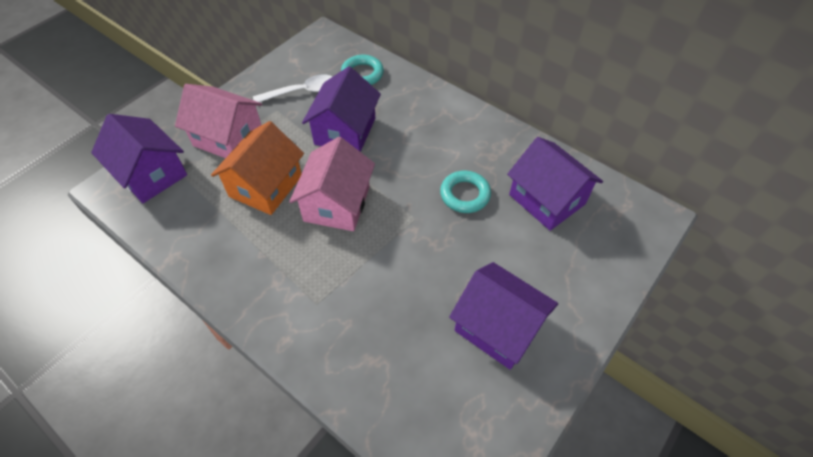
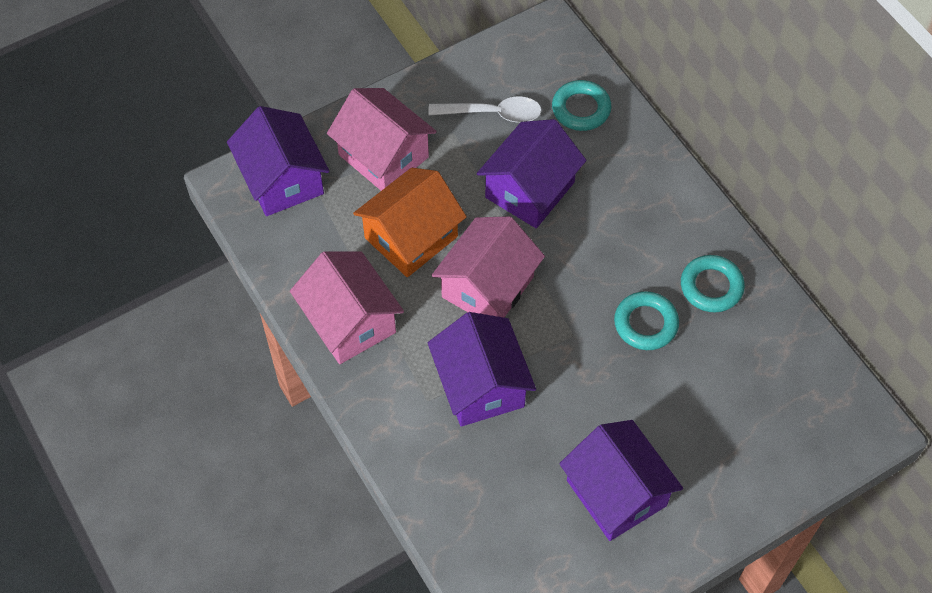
camera: 20 degrees right, 5 degrees up
purple house [507,137,603,231] -> purple house moved to [428,312,536,427]
none -> pink house [290,251,404,364]
none -> turquoise ring [681,255,745,312]

